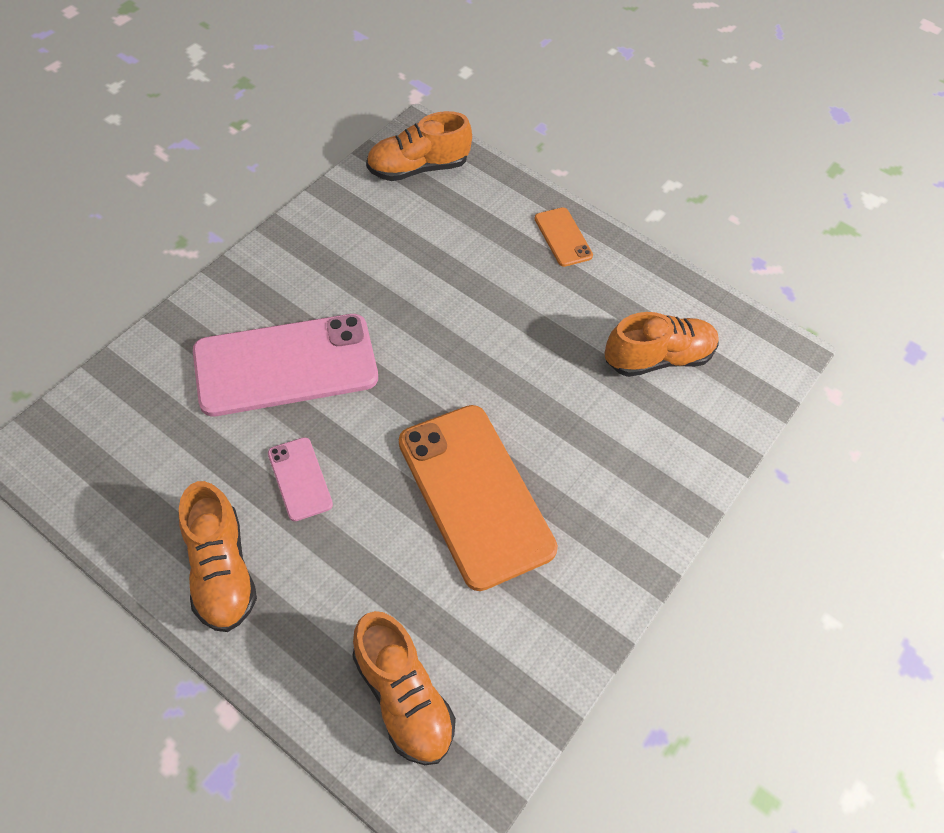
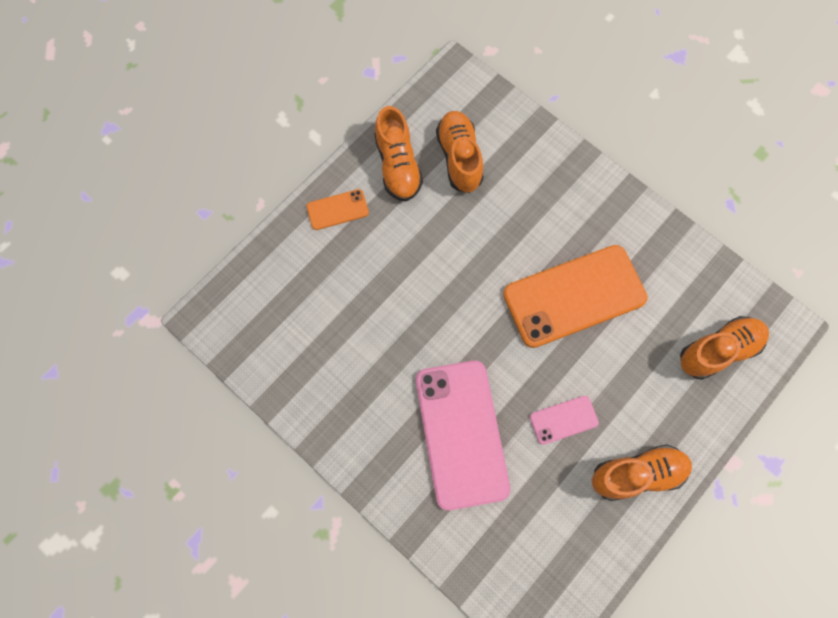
camera: 80 degrees left, 15 degrees up
orange shoe [366,111,472,181] -> orange shoe moved to [375,106,423,202]

